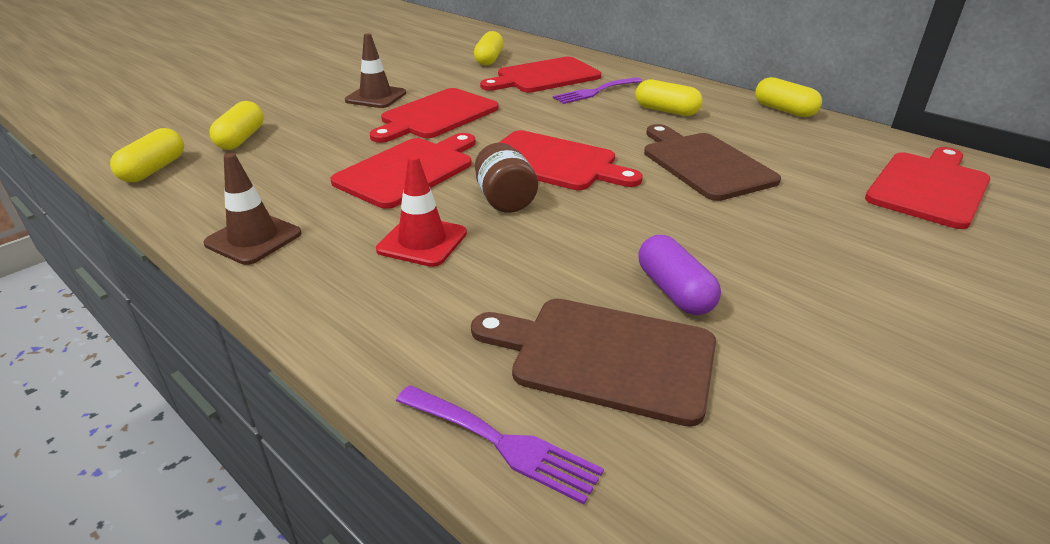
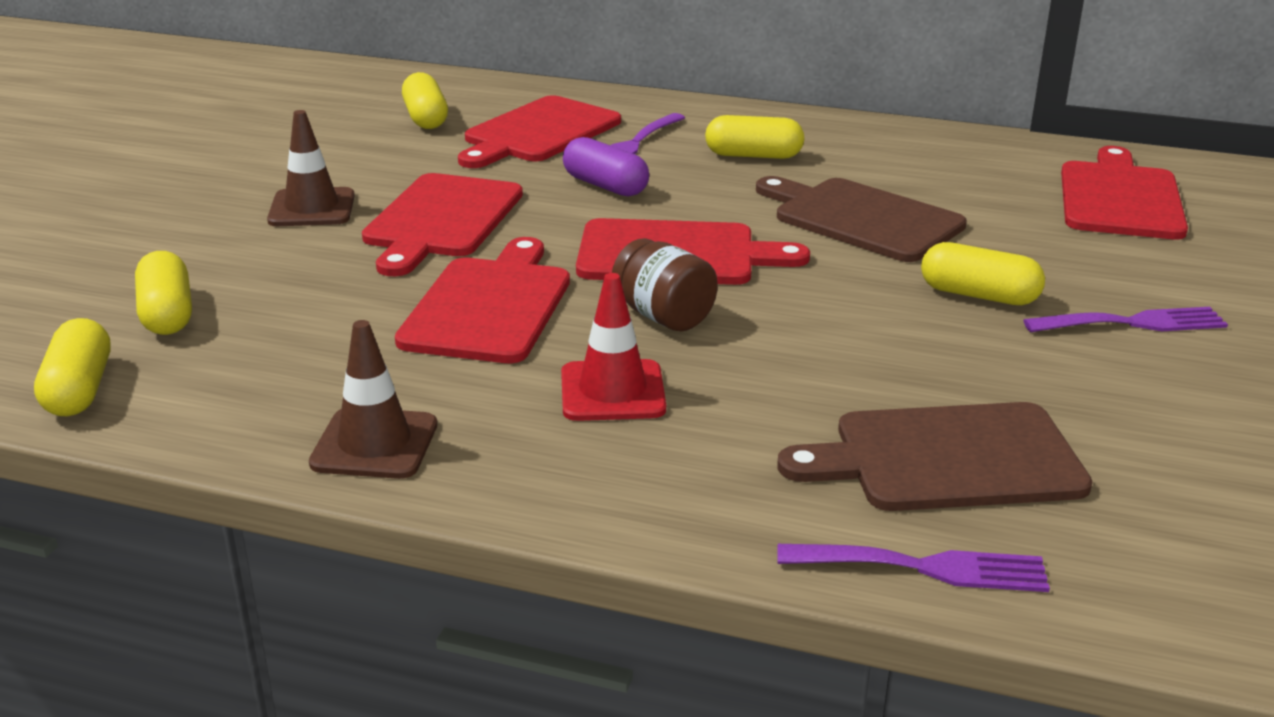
camera: 25 degrees left, 5 degrees down
purple capsule [638,235,721,315] -> purple capsule moved to [563,137,649,197]
yellow capsule [755,77,822,117] -> yellow capsule moved to [921,242,1045,305]
none -> purple fork [1023,307,1228,332]

